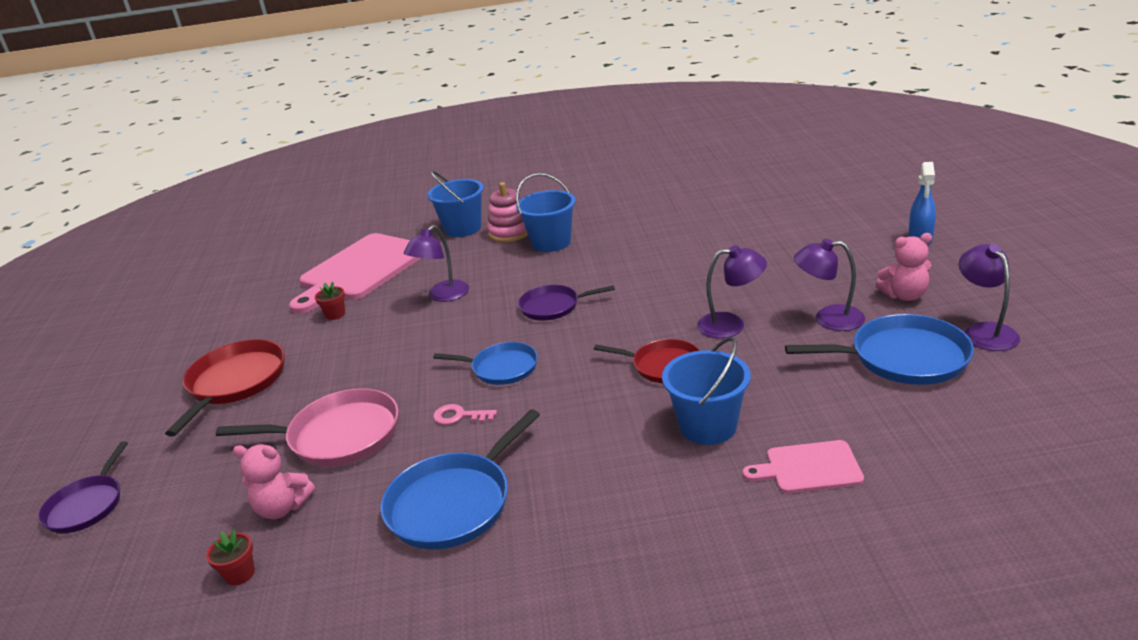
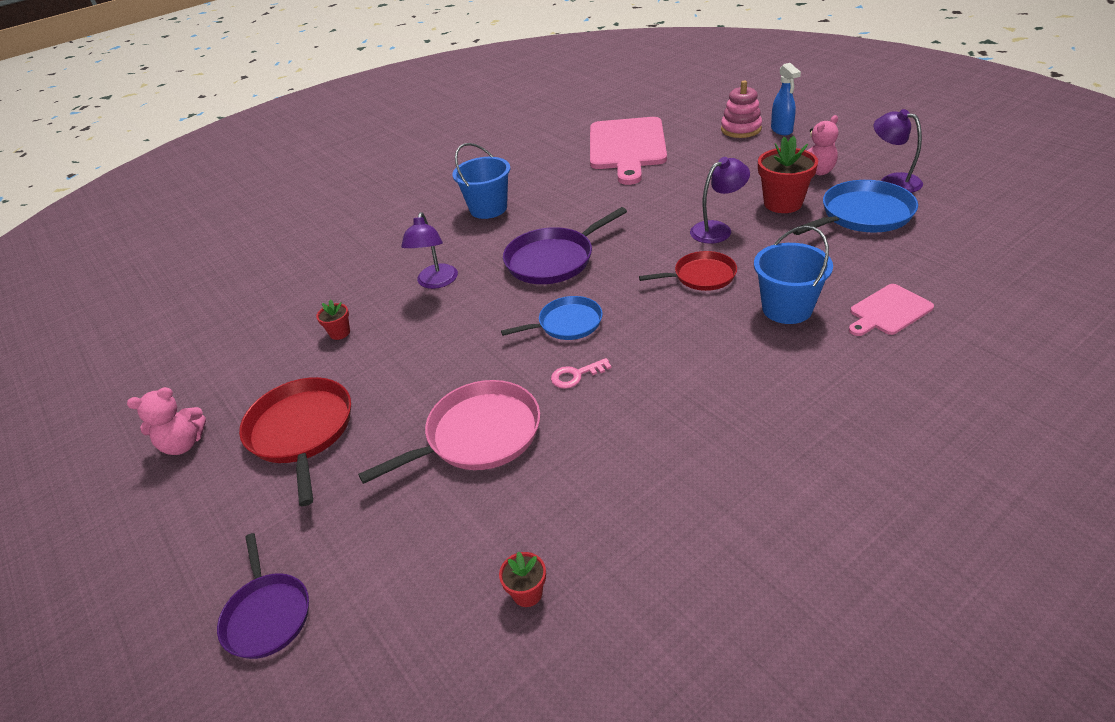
camera: 30 degrees left, 10 degrees up
pink teddy bear [233,444,315,519] -> pink teddy bear moved to [127,387,206,455]
pink cutting board [289,233,421,314] -> pink cutting board moved to [590,117,667,185]
blue pan [380,409,540,549] -> none
blue bucket [427,171,484,237] -> none
pink stacking toy [487,182,528,242] -> pink stacking toy moved to [721,81,762,138]
purple pan [518,285,615,320] -> purple pan [503,207,627,284], size x1.56
purple lamp [794,239,865,331] -> red flower pot [758,136,818,213]

